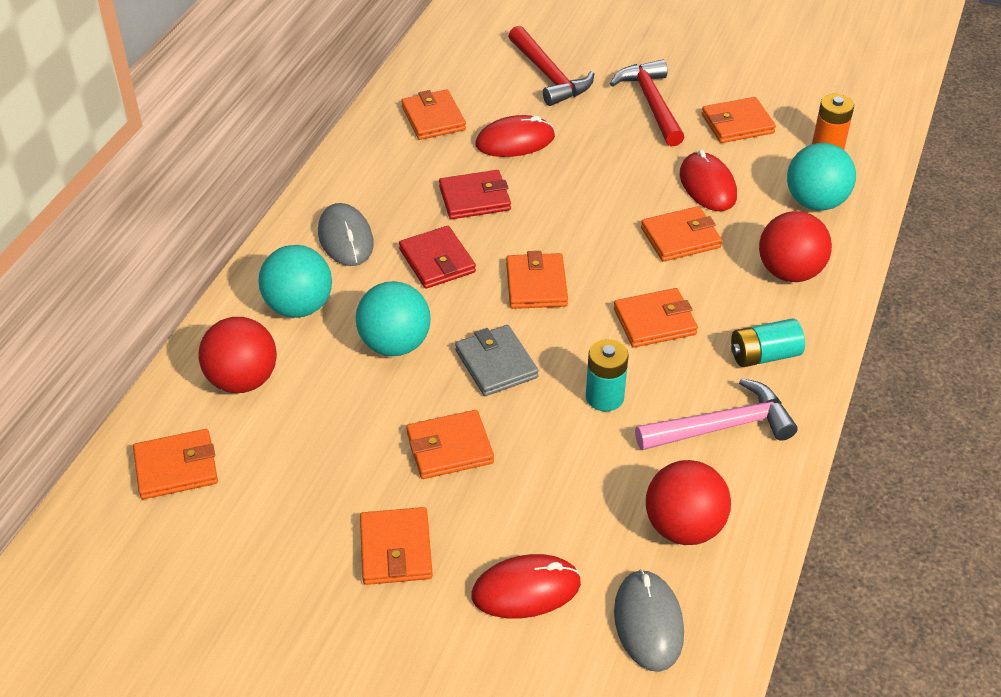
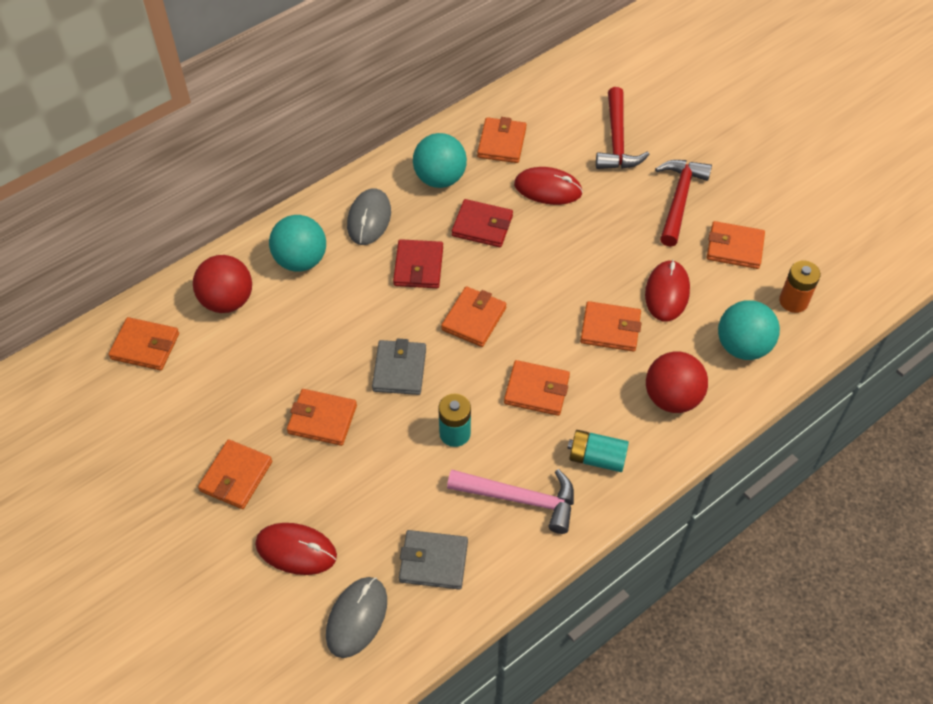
camera: 30 degrees right, 10 degrees up
turquoise ball [356,281,431,356] -> turquoise ball moved to [413,133,467,188]
red ball [646,460,731,545] -> grey wallet [399,530,468,590]

